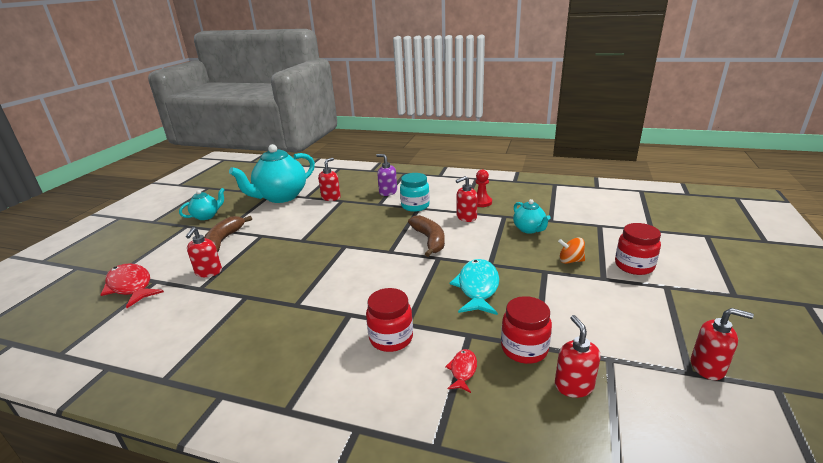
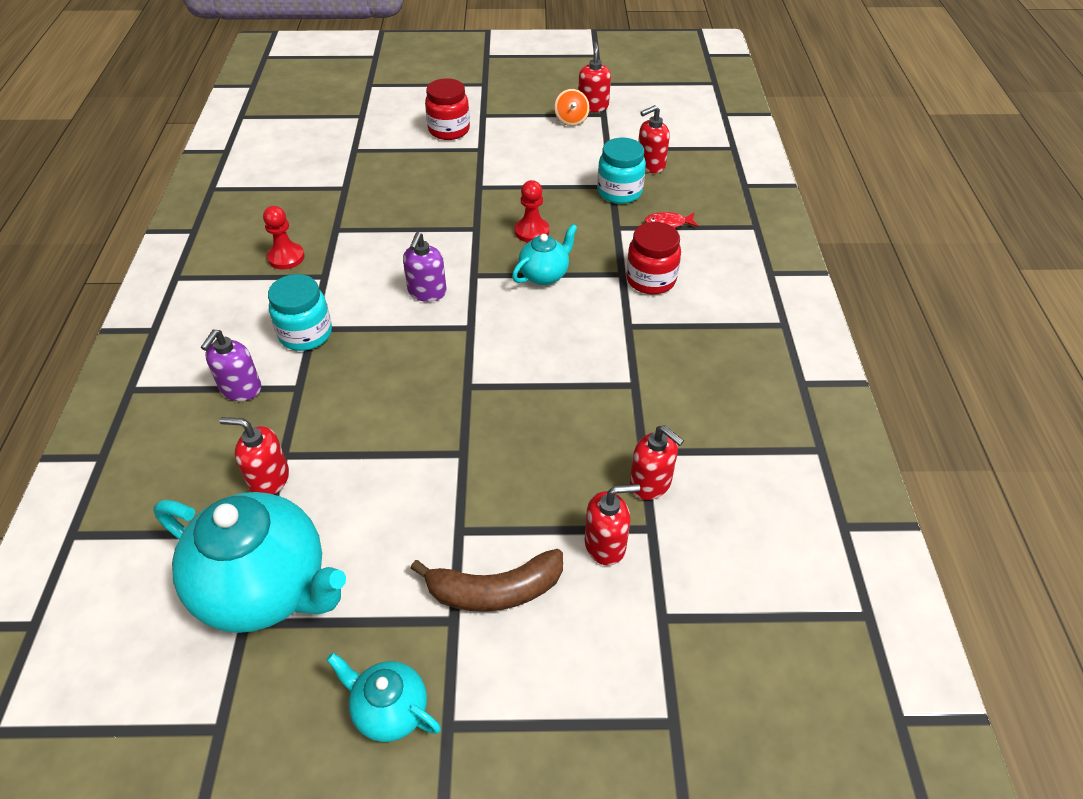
camera: 110 degrees left, 20 degrees up
red fish [101,263,164,308] -> none
brown banana [408,215,445,257] -> purple soap dispenser [403,232,447,302]
turquoise fish [450,259,499,315] -> red pawn [515,180,549,242]
red soap dispenser [456,176,478,222] -> red soap dispenser moved to [629,425,684,500]
red jar [501,296,552,364] -> turquoise jar [597,138,646,204]
turquoise teapot [513,199,551,234] -> turquoise teapot moved to [512,224,578,285]
orange spinning top [558,237,585,264] -> orange spinning top moved to [554,89,590,126]

